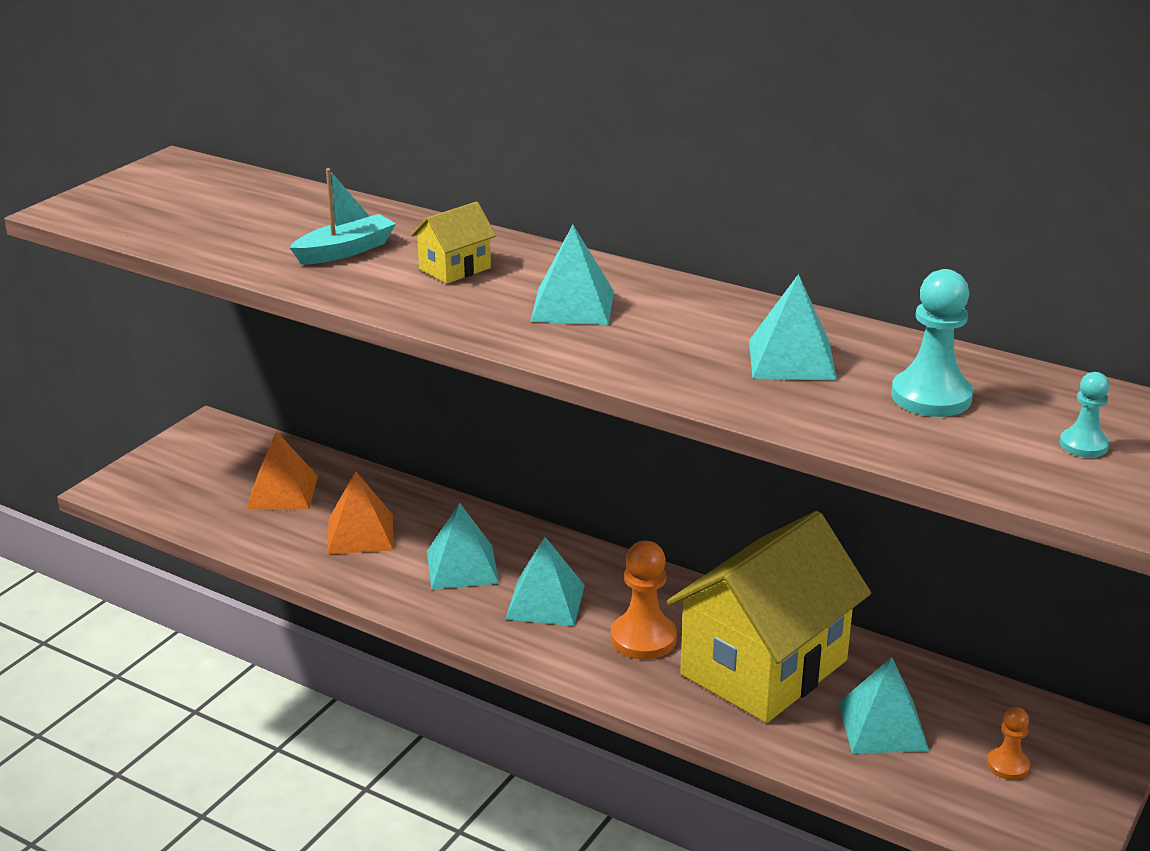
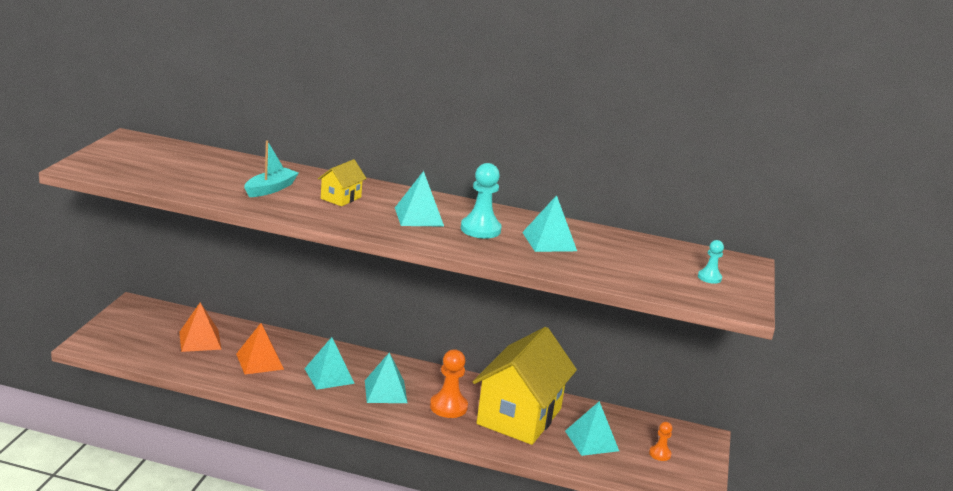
camera: 20 degrees left, 5 degrees down
turquoise pawn [891,269,973,417] -> turquoise pawn moved to [461,163,502,239]

